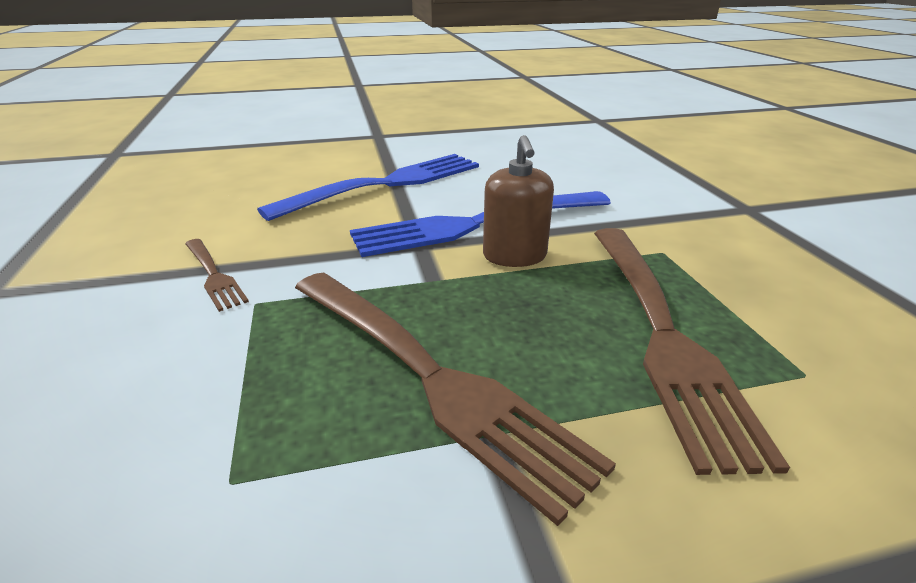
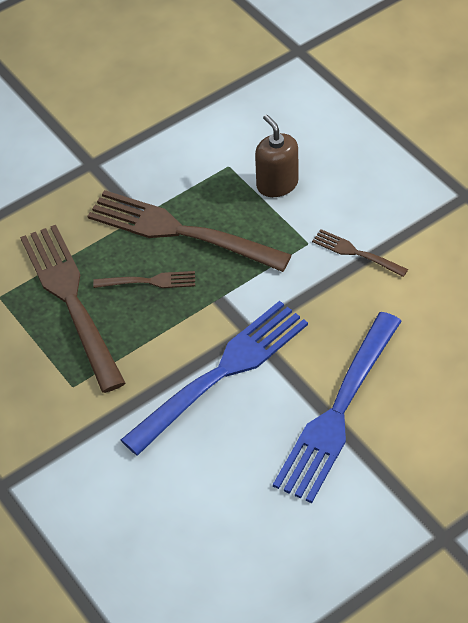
camera: 160 degrees right, 20 degrees up
brown soap dispenser [483,135,554,267] -> brown soap dispenser moved to [255,114,298,197]
none -> brown fork [93,271,195,288]

